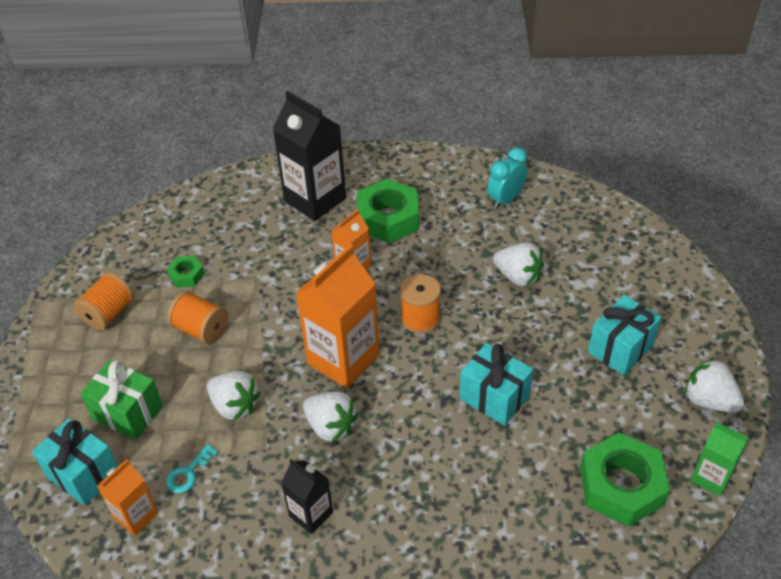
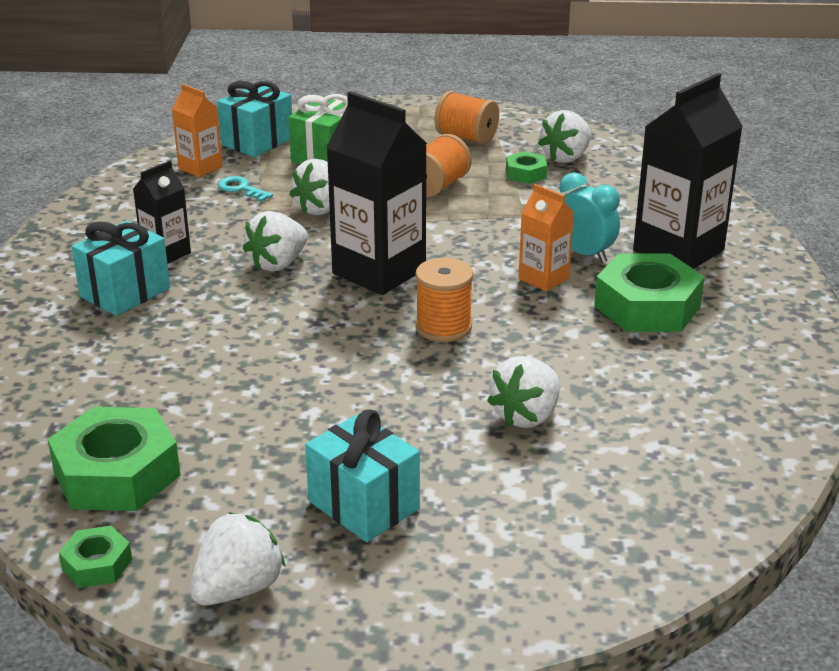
camera: 90 degrees right, 15 degrees down
orange carton [296,245,380,388] -> black carton [326,91,427,295]
turquoise gift [460,343,533,426] -> turquoise gift moved to [72,220,170,316]
turquoise clock [487,147,527,209] -> turquoise clock moved to [559,172,620,263]
green carton [691,422,749,496] -> green nut [59,526,132,588]
none -> white strawberry [538,110,591,163]

